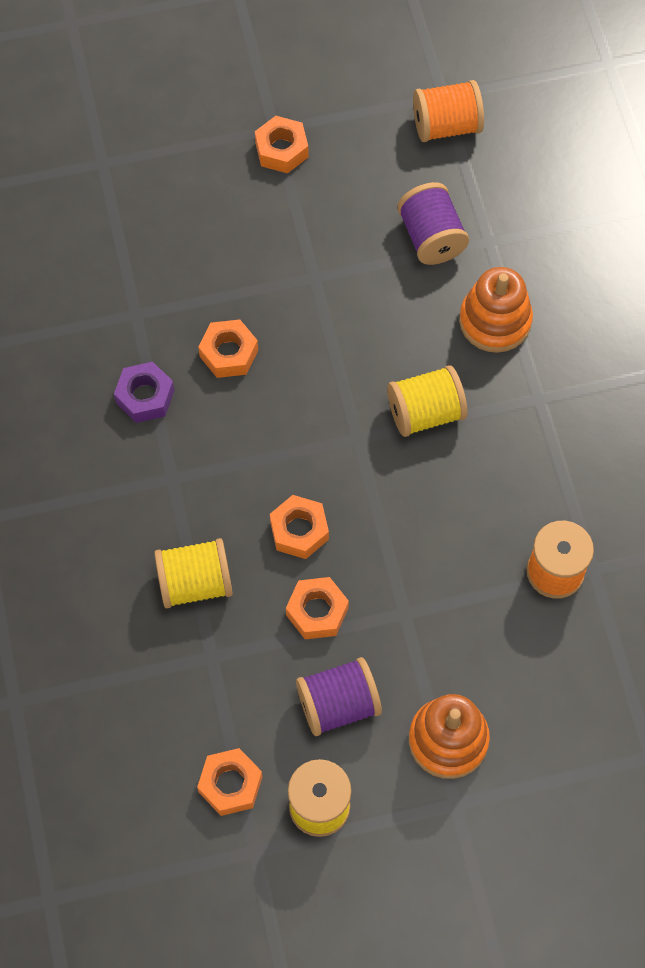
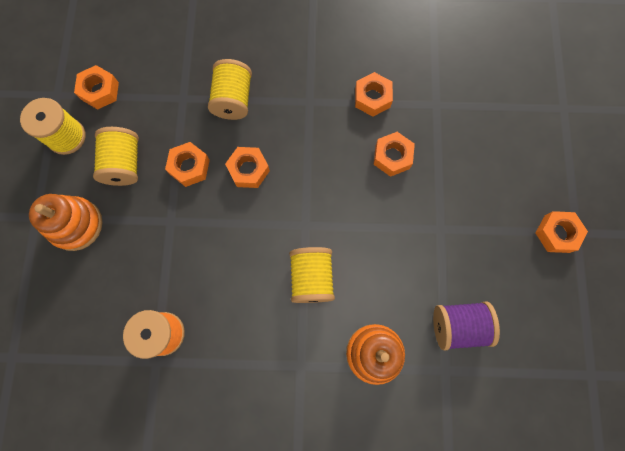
camera: 105 degrees right, 10 degrees up
purple nut [114,362,175,423] -> orange nut [355,72,393,117]
purple spool [296,657,382,736] -> yellow spool [93,127,139,186]
orange spool [413,80,484,142] -> none

